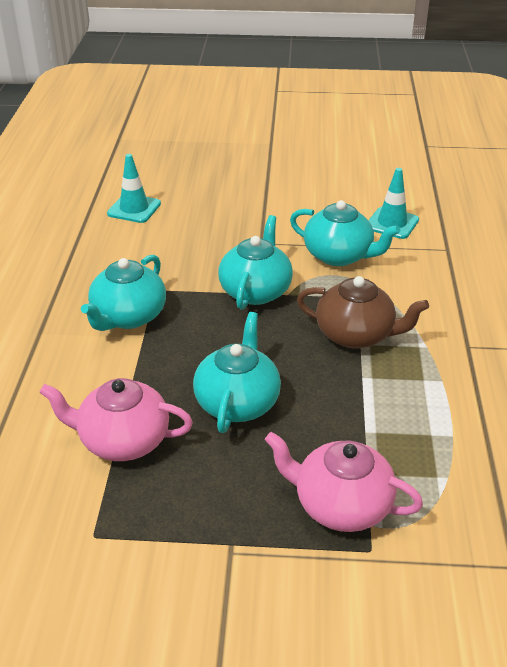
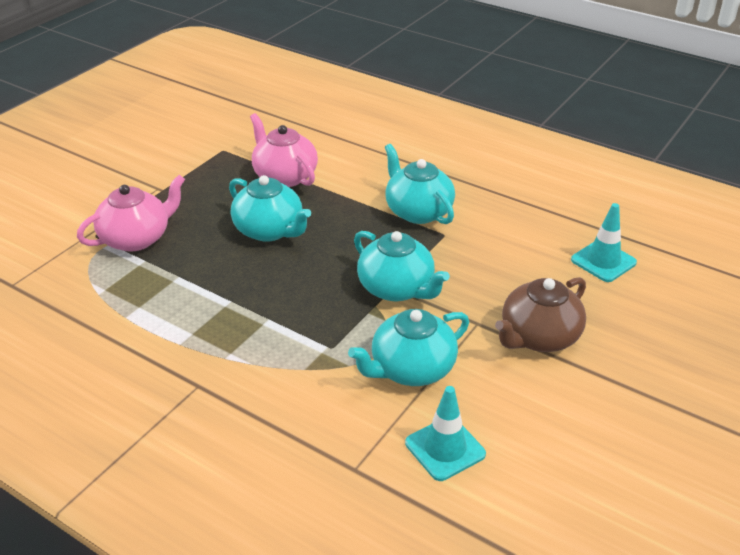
camera: 120 degrees right, 0 degrees up
pink teapot [39,378,193,461] -> pink teapot turned 75 degrees counterclockwise [250,113,318,187]
brown teapot [297,276,429,349] -> brown teapot moved to [495,277,586,352]

